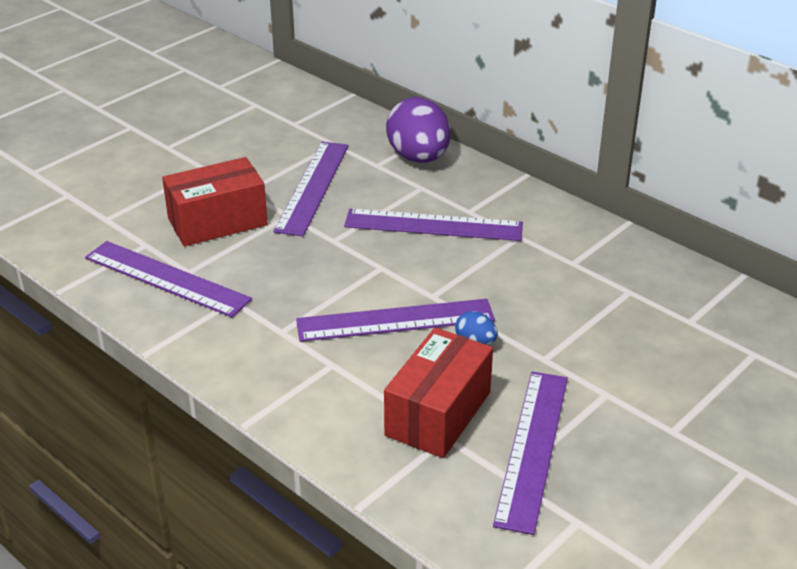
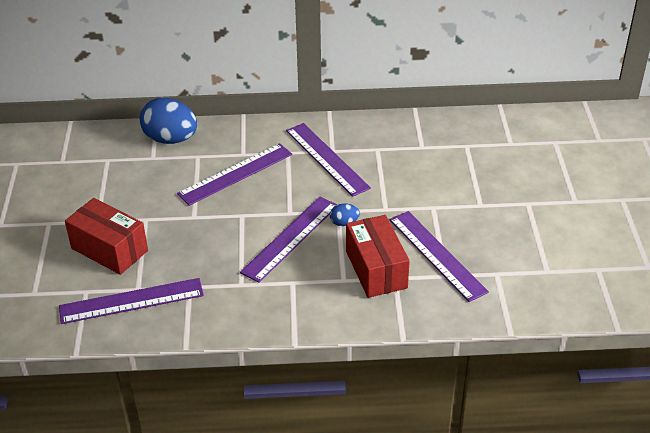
camera: 45 degrees left, 5 degrees up
red box [162,157,268,246] -> red box turned 75 degrees counterclockwise [65,198,148,275]
purple ruler [274,142,349,236] -> purple ruler moved to [286,123,371,197]
purple egg [386,97,450,163] -> blue egg [140,97,197,144]

